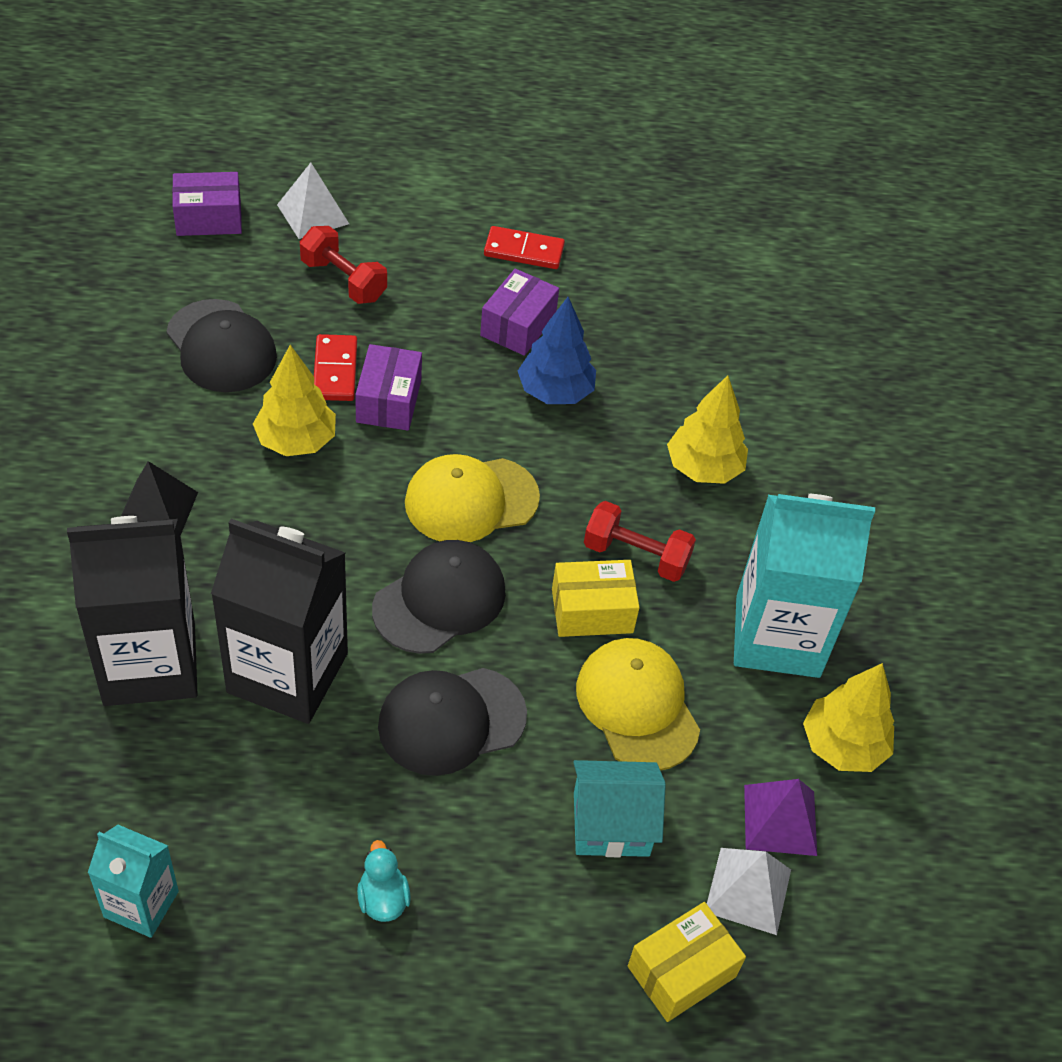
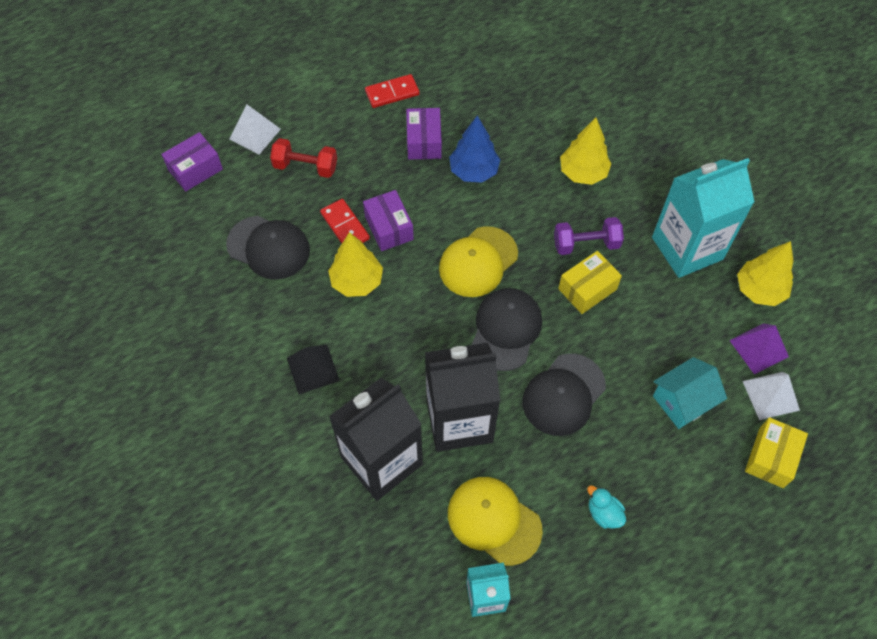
camera: 25 degrees left, 10 degrees up
yellow cap [576,638,700,771] -> yellow cap moved to [448,477,543,566]
red dumbbell [584,501,696,582] -> purple dumbbell [554,217,624,255]

